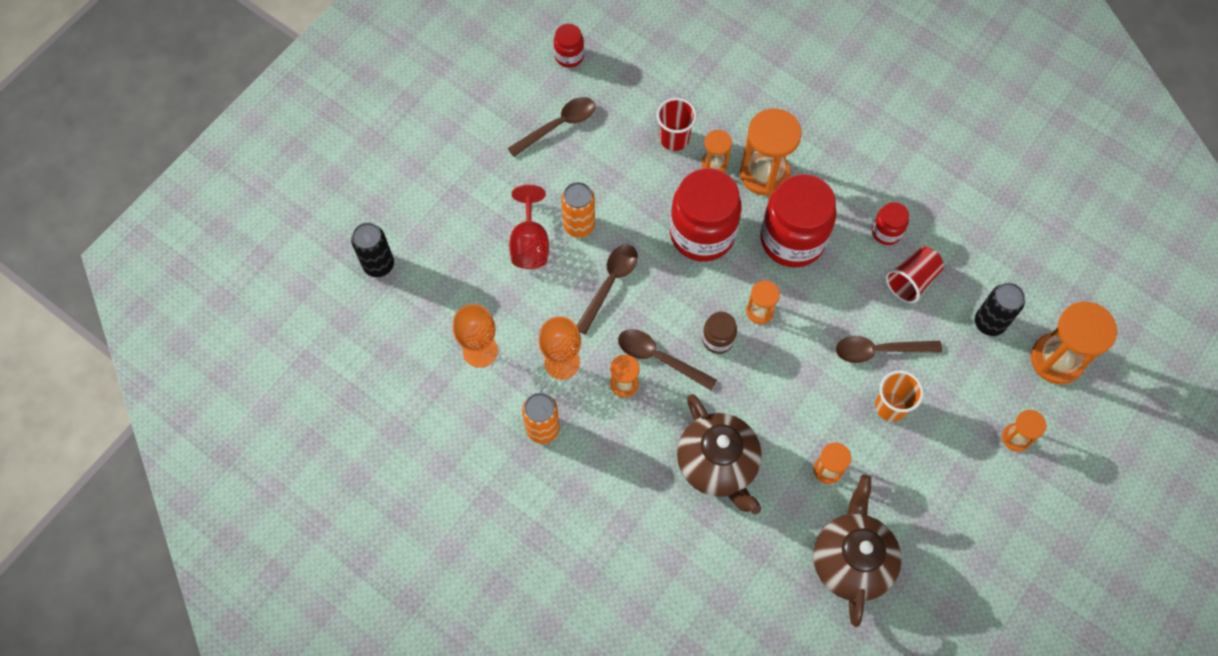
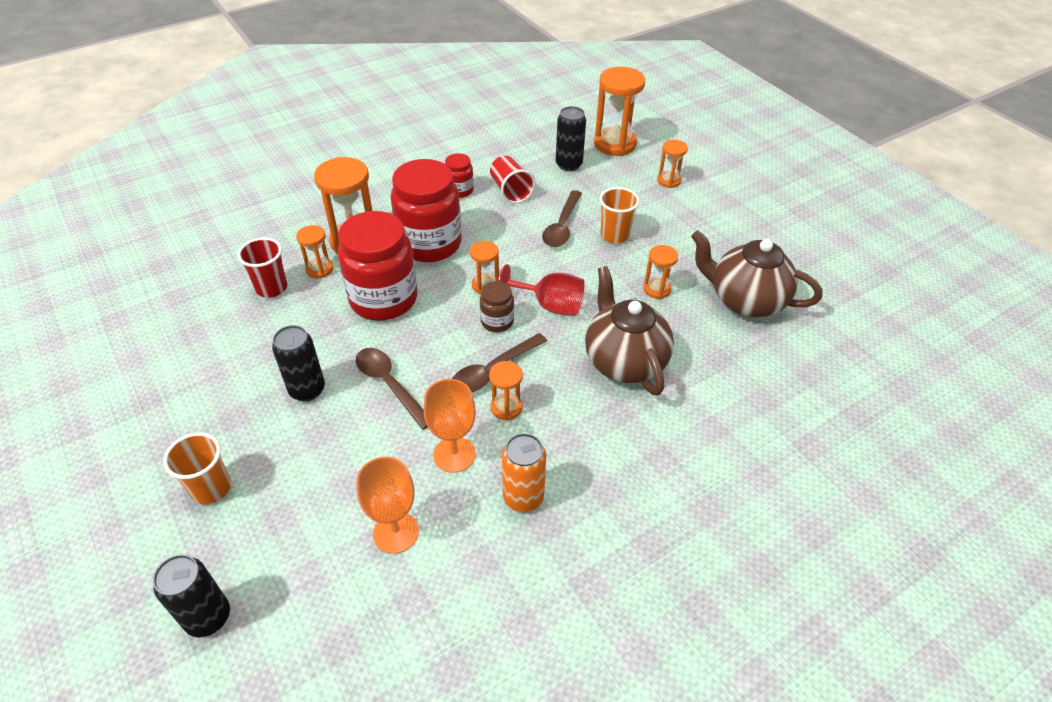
camera: 70 degrees left, 20 degrees down
brown spoon [507,97,595,157] -> none
red goblet [509,185,549,269] -> red goblet moved to [498,264,584,316]
red jar [554,24,584,68] -> none
orange can [561,182,595,238] -> black can [272,325,325,402]
brown teapot [677,394,762,514] -> brown teapot turned 105 degrees counterclockwise [585,266,674,396]
none -> orange cup [163,432,231,505]

